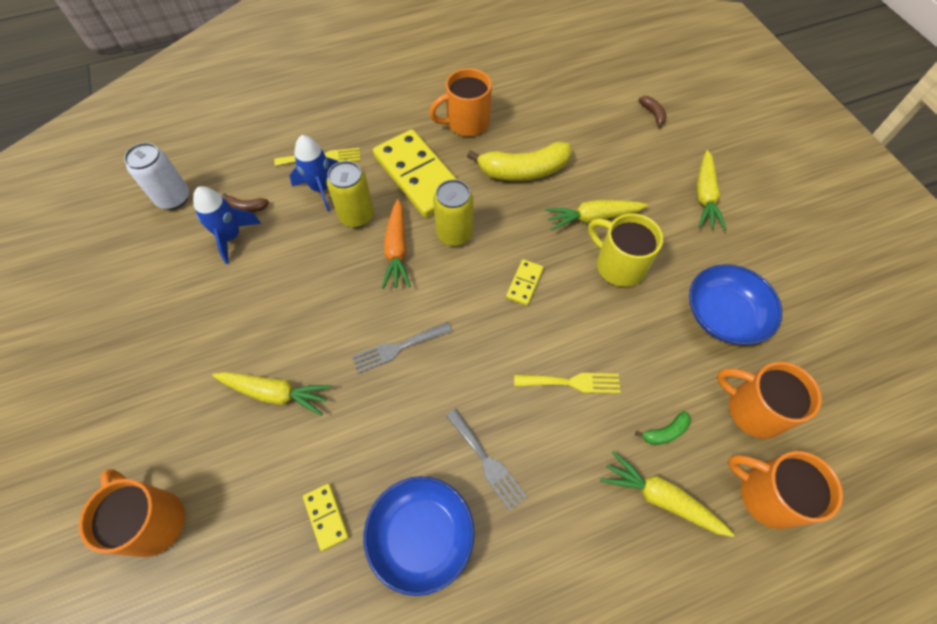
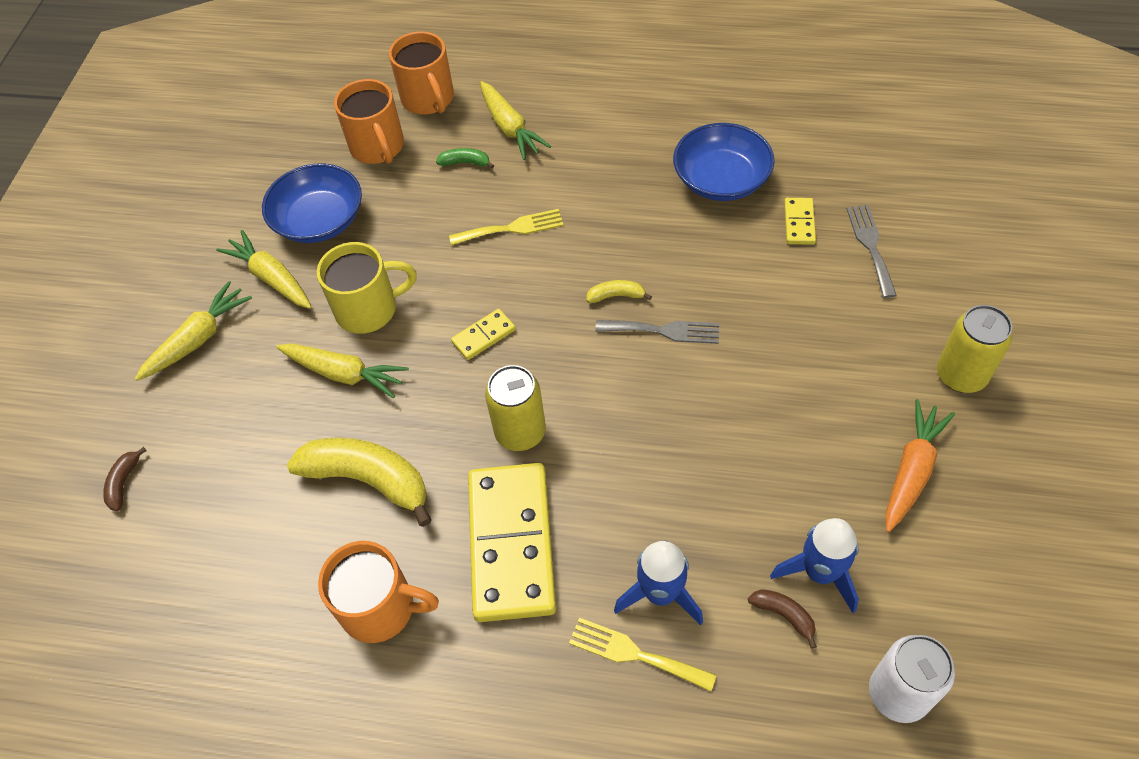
camera: 145 degrees left, 5 degrees down
orange mug [79,469,185,557] -> none
yellow carrot [212,372,332,416] -> yellow carrot moved to [216,230,311,309]
yellow can [327,161,374,228] -> yellow can moved to [937,305,1013,393]
orange carrot [382,199,411,289] -> orange carrot moved to [885,399,955,532]
grey fork [446,409,527,511] -> grey fork moved to [846,205,897,298]
yellow fork [514,373,621,394] -> yellow fork turned 135 degrees clockwise [449,209,564,245]
yellow mug [588,213,663,287] -> yellow mug turned 90 degrees counterclockwise [317,242,417,334]
none -> yellow banana [586,280,652,303]

